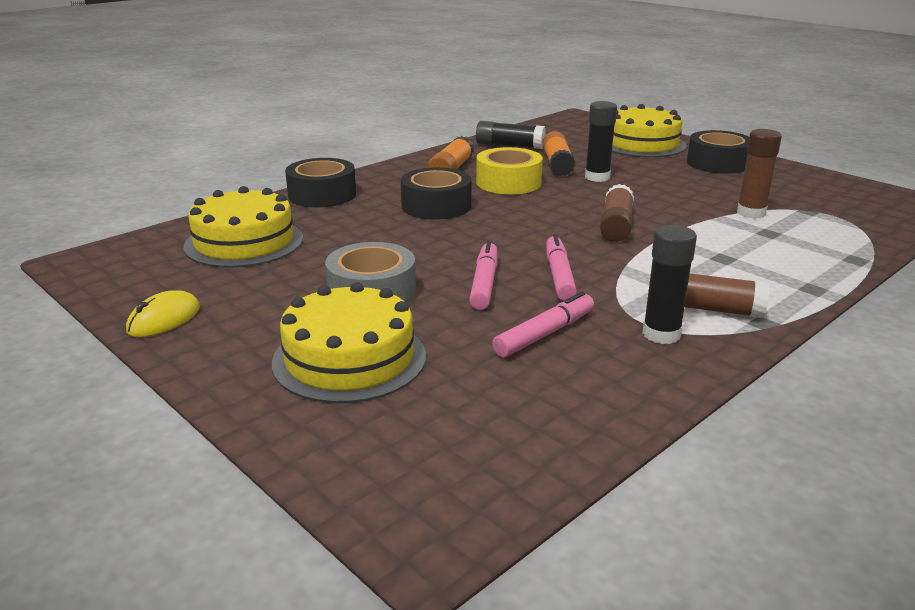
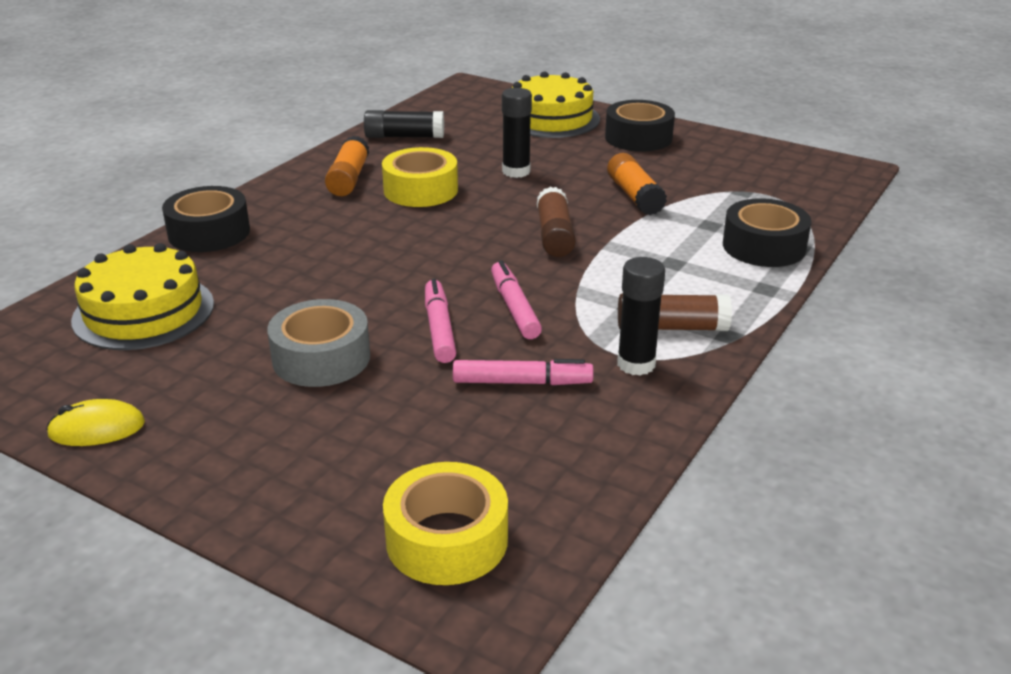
camera: 15 degrees left, 5 degrees up
yellow mouse [126,290,200,337] -> yellow mouse turned 60 degrees clockwise [46,399,145,446]
yellow cake [272,282,426,403] -> none
black tape [401,167,472,220] -> black tape moved to [723,198,812,267]
pink marker [492,292,594,357] -> pink marker turned 60 degrees clockwise [453,359,593,385]
orange glue stick [542,131,575,176] -> orange glue stick moved to [607,153,667,215]
brown glue stick [737,129,782,219] -> none
none -> yellow tape [383,462,508,585]

